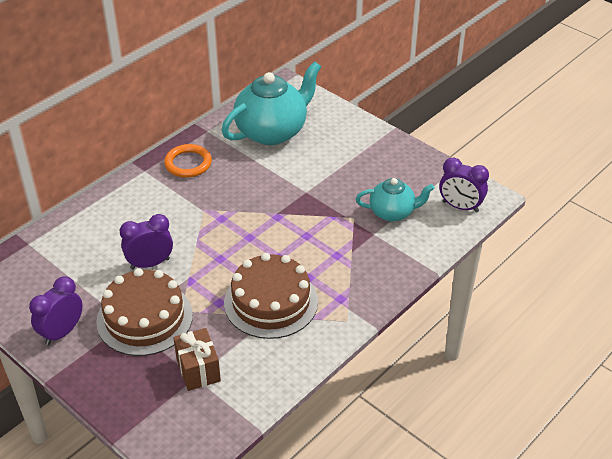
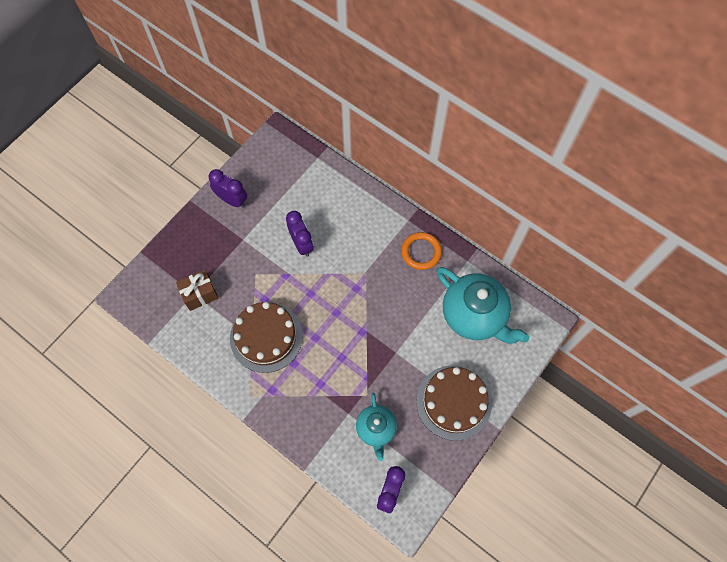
camera: 85 degrees right, 25 degrees up
brown cake [96,268,193,356] -> brown cake moved to [416,366,492,441]

